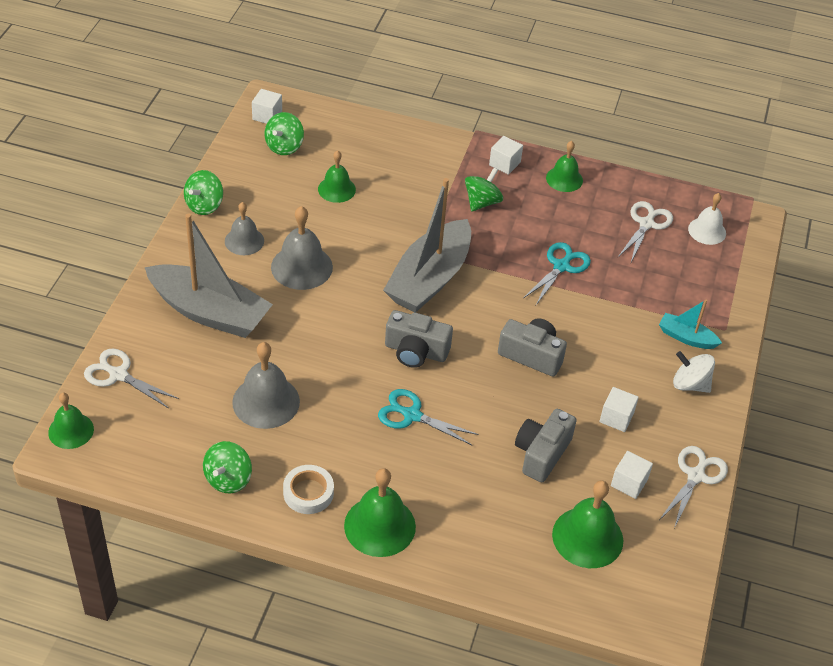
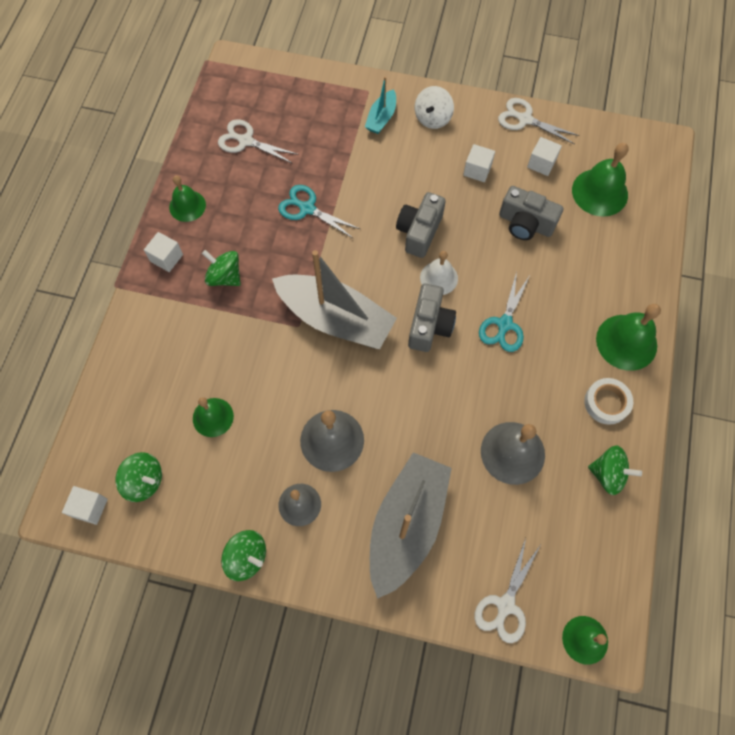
camera: 90 degrees left, 20 degrees up
white bell [688,193,726,245] -> white bell moved to [420,251,458,295]

